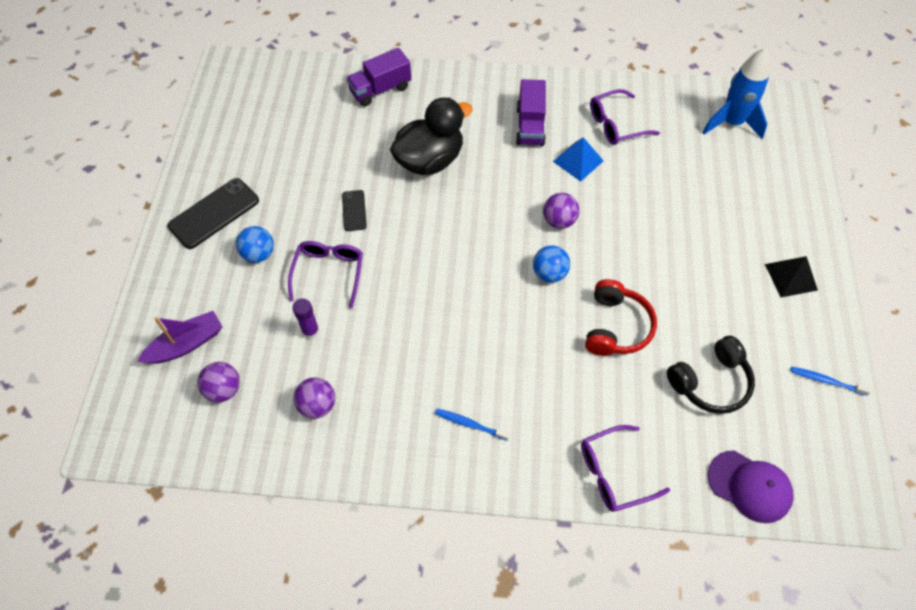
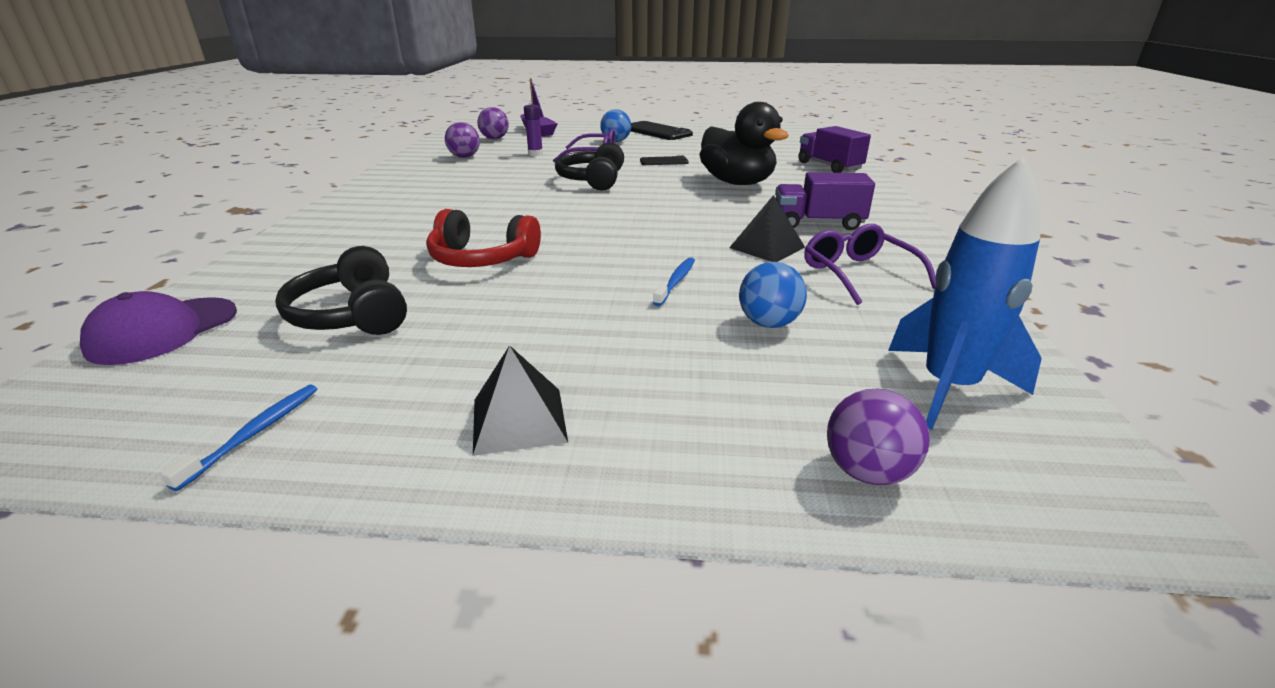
camera: 90 degrees right, 30 degrees down
blue toothbrush [435,408,510,440] -> blue toothbrush moved to [653,257,695,306]
blue ball [533,245,570,283] -> blue ball moved to [739,262,807,328]
purple ball [543,193,579,229] -> purple ball moved to [827,389,930,485]
blue pyramid [553,137,603,182] -> black pyramid [729,195,805,262]
purple glasses [581,425,670,512] -> none
none -> black headphones [555,142,624,191]

